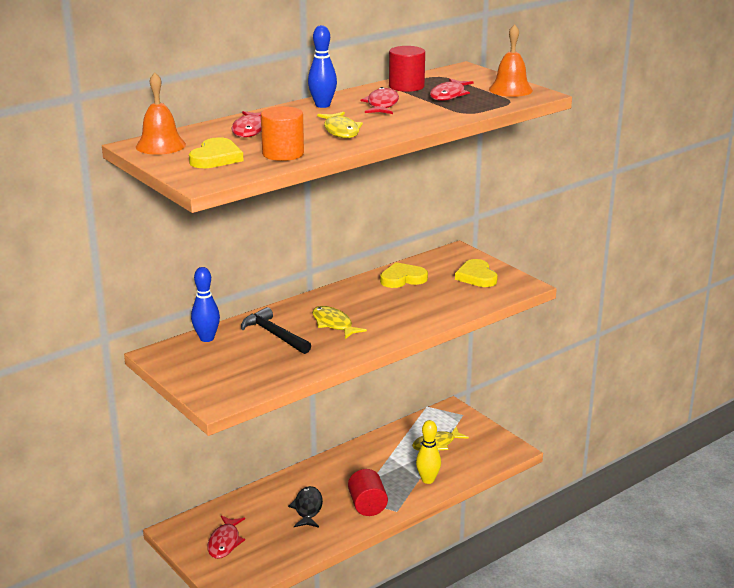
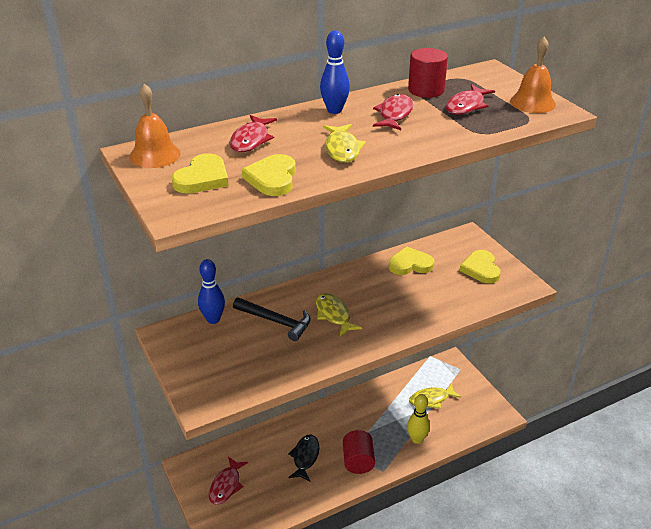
camera: 10 degrees right, 10 degrees up
black hammer [241,307,311,354] -> black hammer turned 150 degrees clockwise [233,297,311,341]
orange cylinder [261,106,304,161] -> yellow heart [242,154,296,196]

